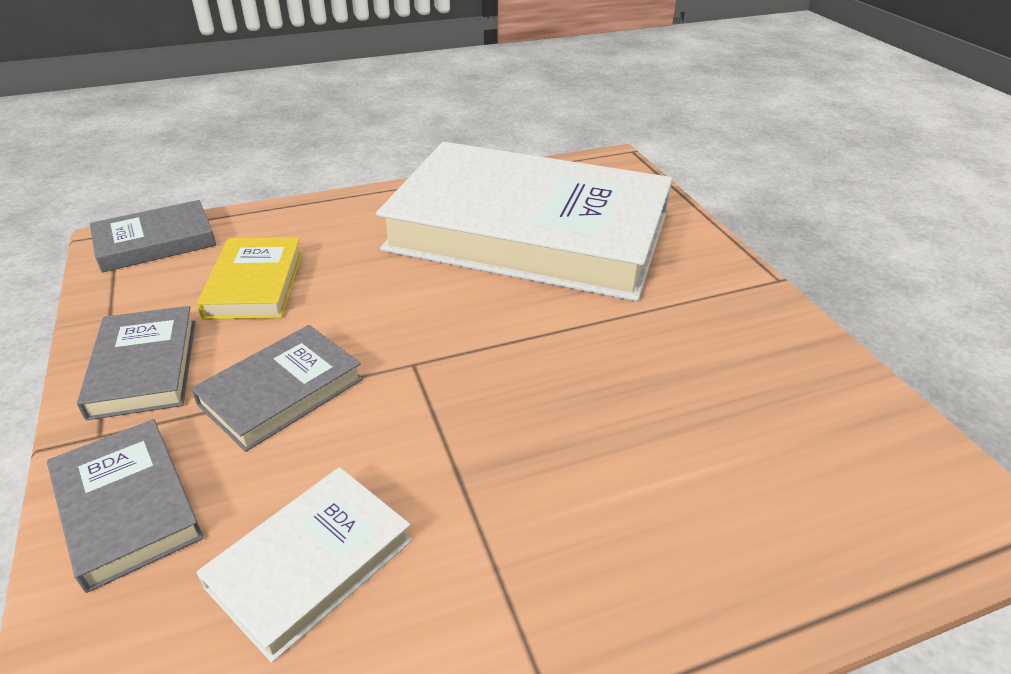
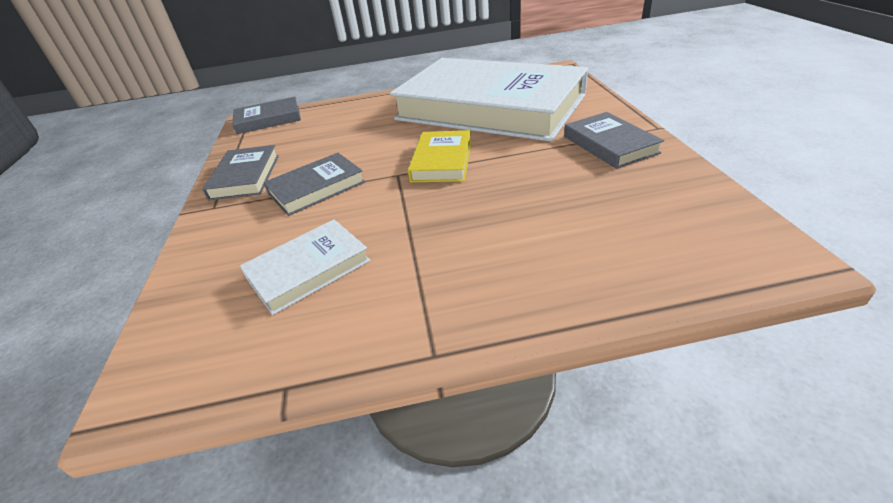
camera: 15 degrees right, 0 degrees up
grey book [47,419,204,593] -> grey book moved to [564,112,664,169]
yellow book [197,237,303,320] -> yellow book moved to [408,130,472,182]

